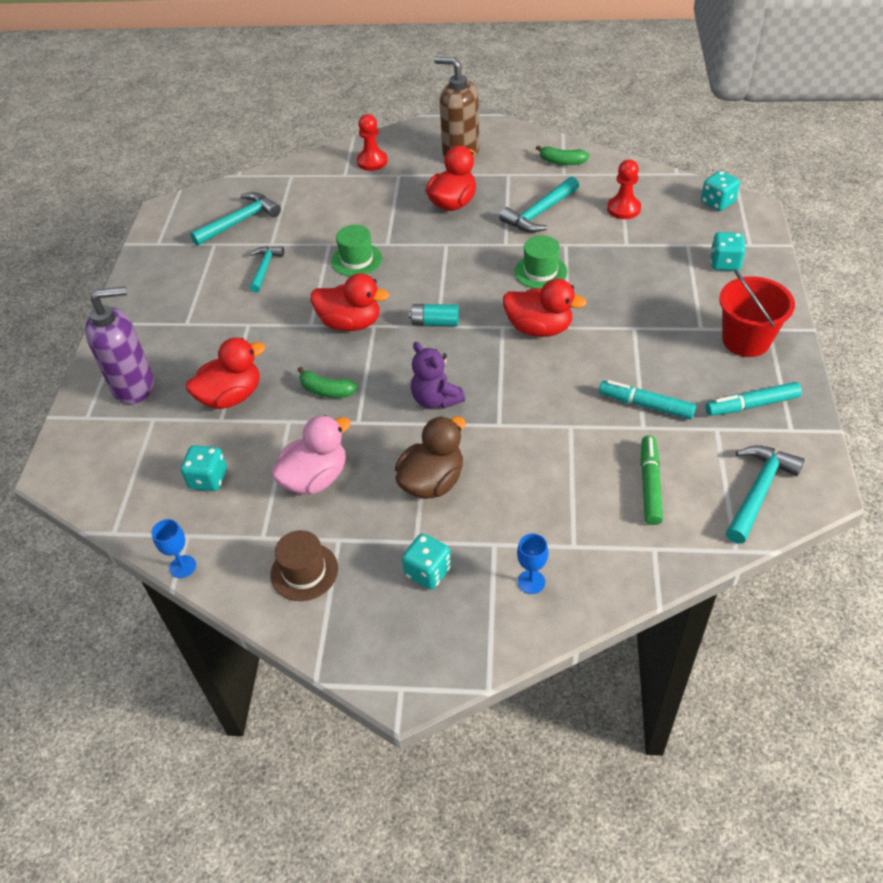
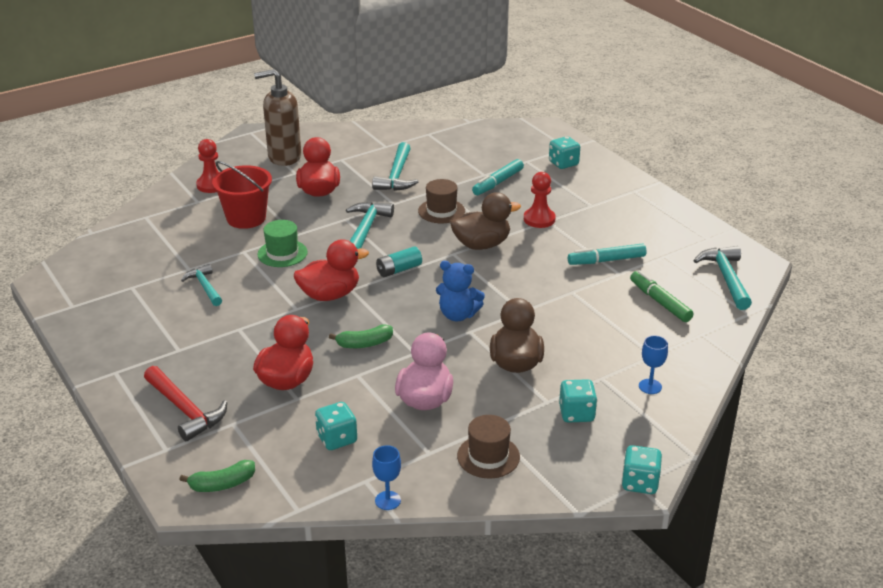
camera: 40 degrees left, 15 degrees down
purple soap dispenser [85,286,154,404] -> red hammer [144,366,227,441]
turquoise hammer [190,192,281,246] -> turquoise hammer moved to [346,202,394,249]
purple teddy bear [411,342,465,409] -> blue teddy bear [436,261,485,321]
red duck [503,279,587,337] -> brown duck [450,192,521,250]
green hat [515,236,567,289] -> brown hat [418,179,465,223]
green banana [536,145,589,165] -> green banana moved to [179,460,255,492]
red pawn [607,160,641,219] -> red pawn moved to [524,172,556,228]
turquoise dice [701,171,740,211] -> turquoise dice moved to [621,445,662,494]
turquoise marker [706,382,802,416] -> turquoise marker moved to [472,159,524,195]
red bucket [719,269,795,357] -> red bucket moved to [212,161,272,229]

